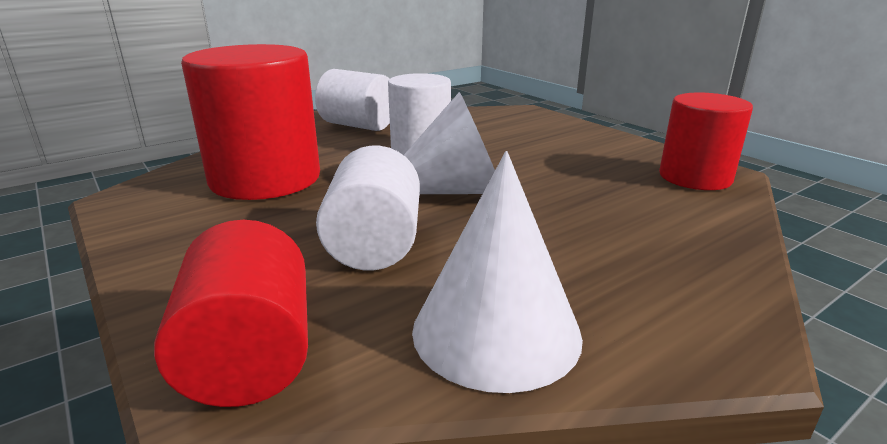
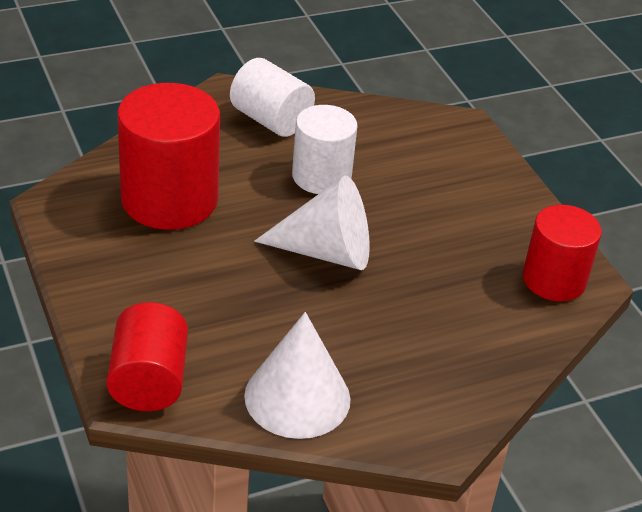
camera: 10 degrees right, 15 degrees up
white cylinder [316,146,420,270] -> none

